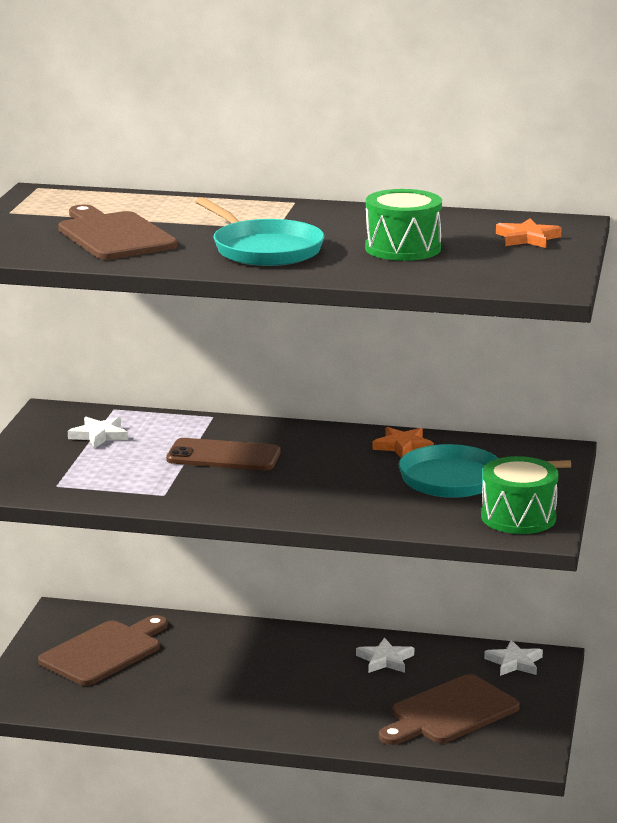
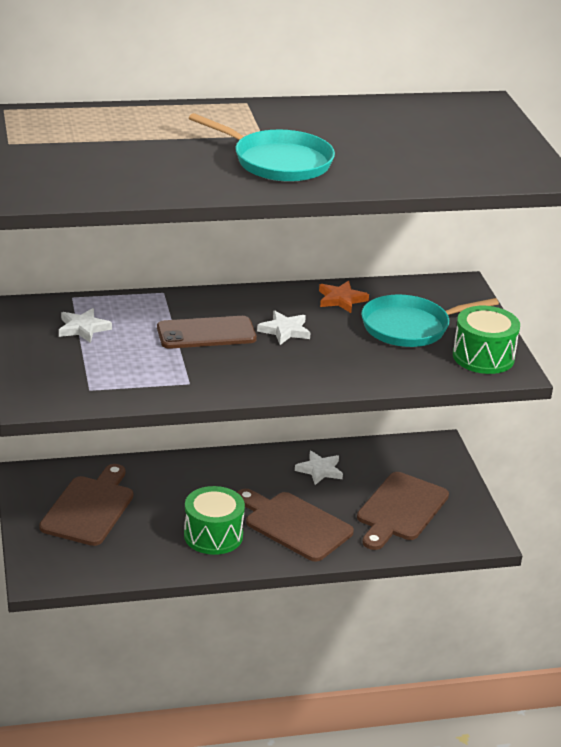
camera: 25 degrees left, 10 degrees up
brown cutting board [58,205,177,260] -> brown cutting board moved to [237,489,354,562]
green drum [365,189,442,261] -> green drum moved to [184,486,245,555]
white star [484,640,543,676] -> white star moved to [257,310,311,345]
orange star [496,218,562,248] -> none

